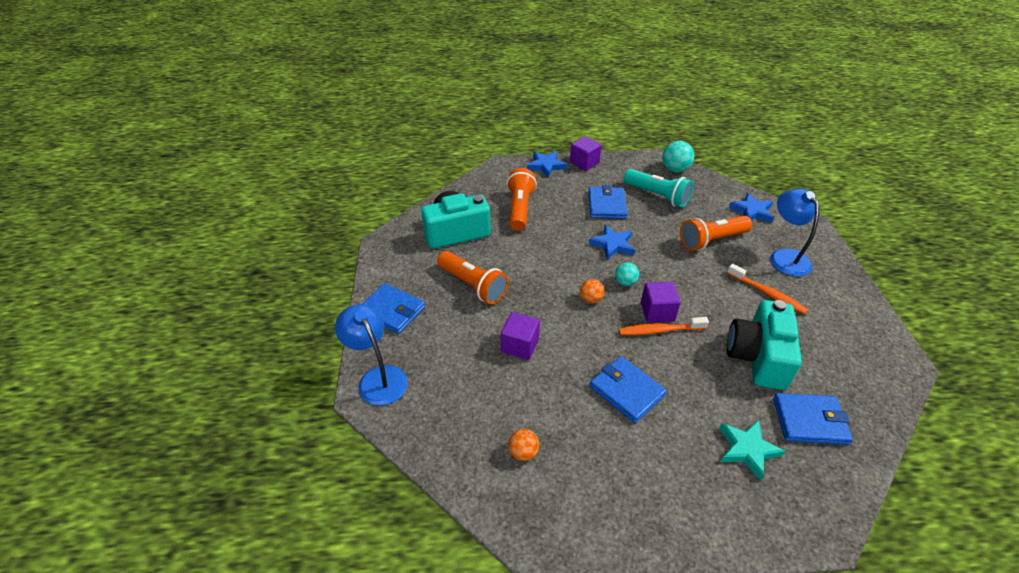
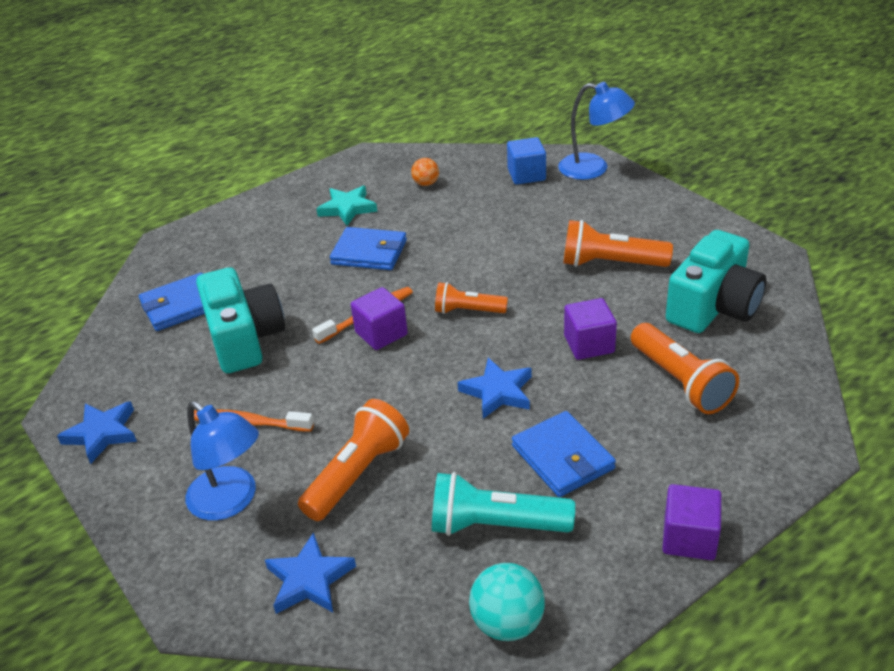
camera: 150 degrees right, 5 degrees down
blue wallet [362,283,425,334] -> none
purple cube [501,312,540,360] -> purple cube moved to [564,298,617,360]
blue star [527,151,567,178] -> blue star moved to [57,401,137,464]
orange ball [580,279,605,303] -> orange flashlight [435,282,508,314]
turquoise ball [615,262,639,286] -> none
turquoise star [720,420,785,481] -> turquoise star moved to [316,186,377,226]
none -> blue cube [507,137,546,185]

